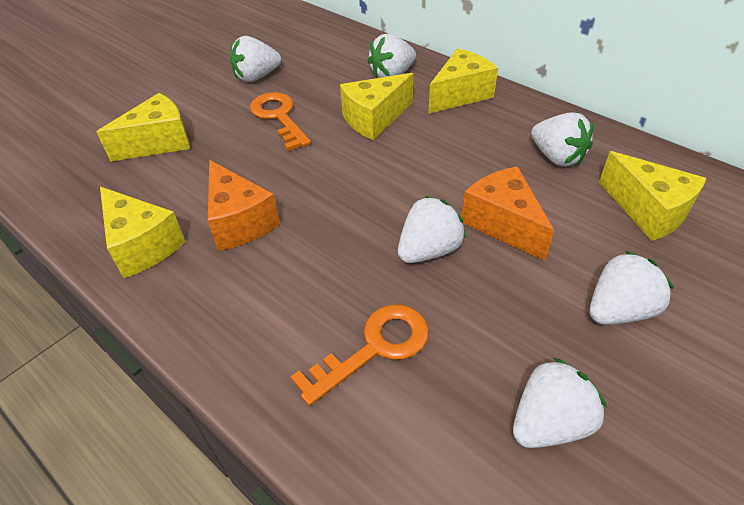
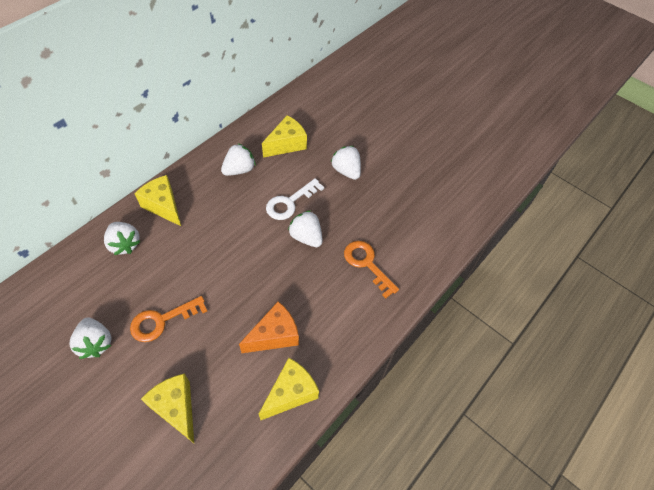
camera: 95 degrees left, 10 degrees up
yellow cheese [340,73,413,140] -> none
orange cheese [462,166,554,261] -> white key [266,178,324,220]
white strawberry [513,358,607,448] -> none

